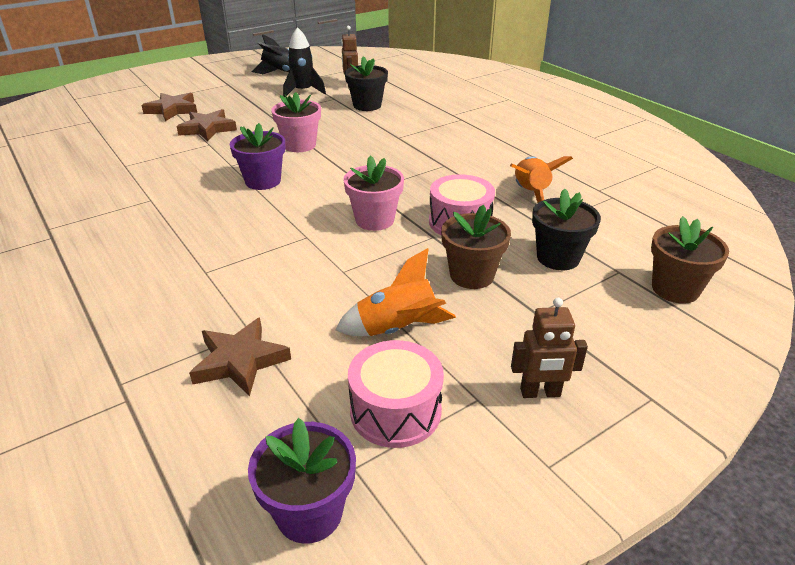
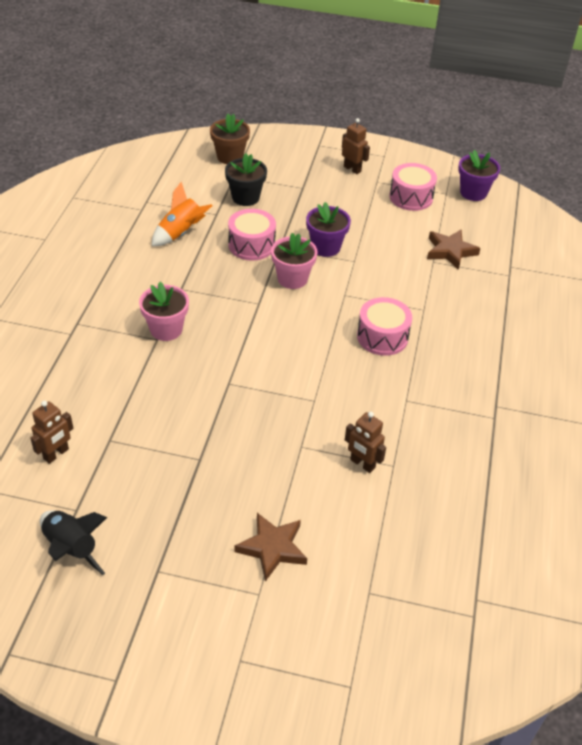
camera: 135 degrees left, 10 degrees up
brown star [177,109,237,141] -> none
purple flower pot [230,123,285,190] -> purple flower pot moved to [306,202,351,257]
pink flower pot [271,92,321,152] -> pink flower pot moved to [139,282,189,341]
black rocket [283,27,326,97] -> none
orange rocket [336,248,456,336] -> none
black flower pot [345,56,388,111] -> none
brown flower pot [441,205,511,289] -> none
none -> brown robot [345,412,386,473]
none -> pink drum [357,297,412,356]

